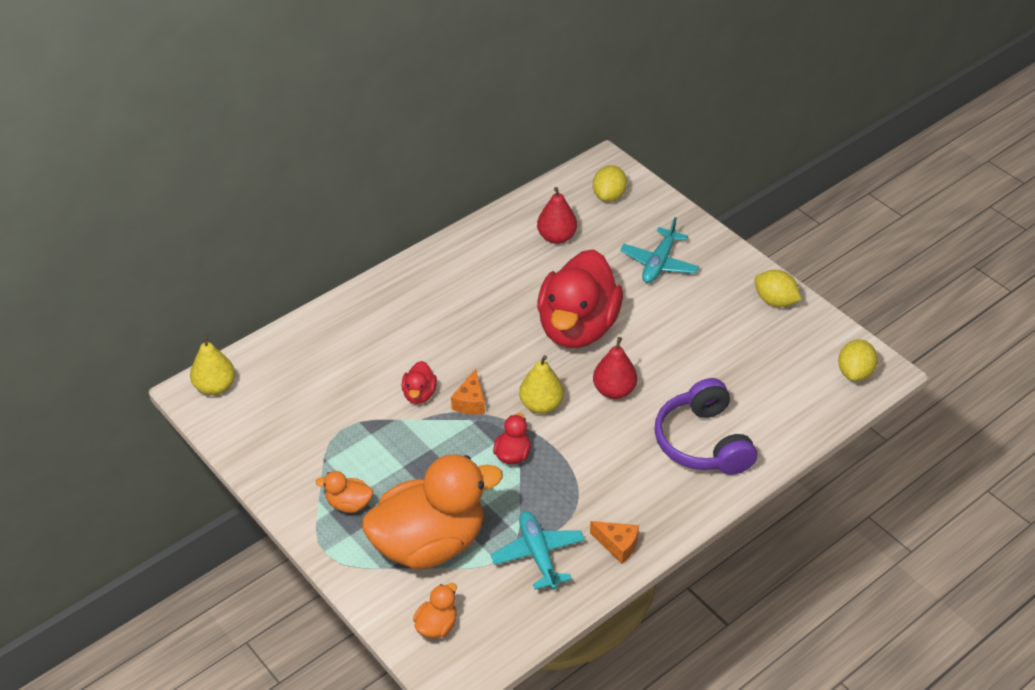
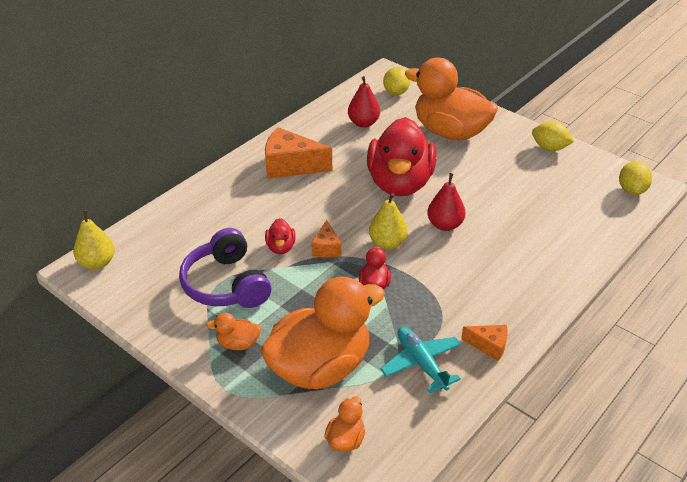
camera: 10 degrees left, 5 degrees down
turquoise plane [620,217,699,283] -> orange duck [405,58,498,140]
purple headphones [655,378,757,475] -> purple headphones moved to [179,228,271,308]
none -> orange cheese [265,127,332,179]

